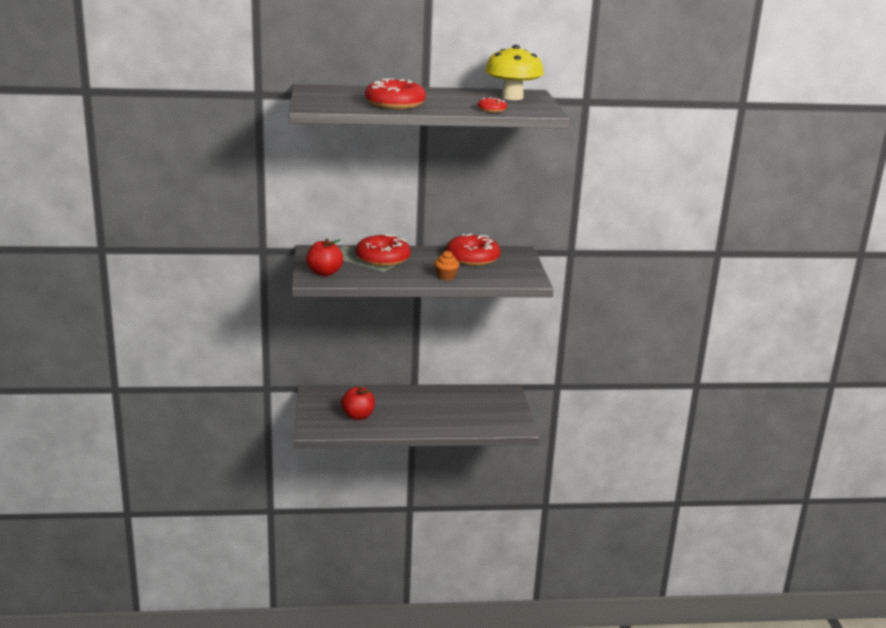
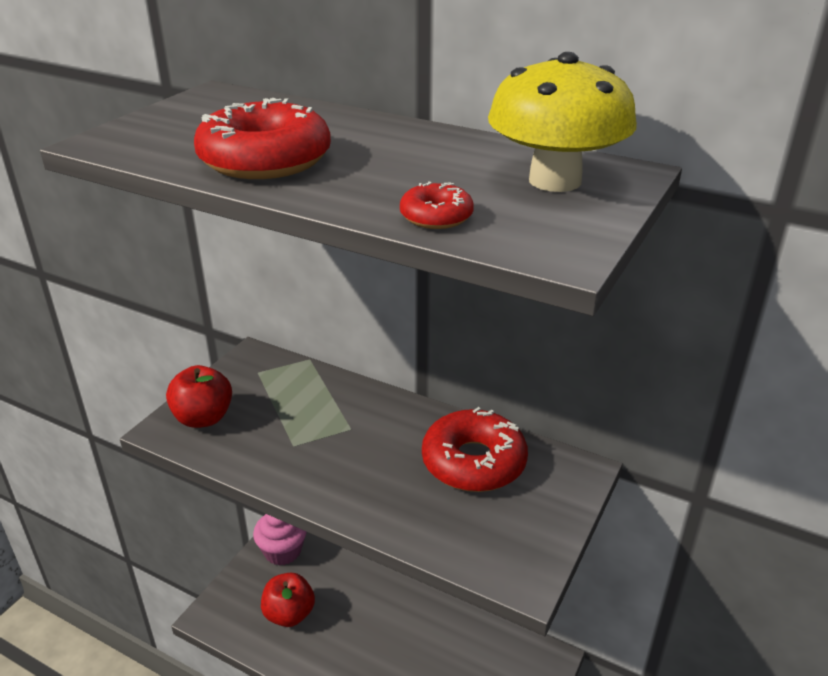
camera: 35 degrees right, 10 degrees up
red donut [356,234,411,266] -> none
orange cupcake [434,251,459,280] -> none
none -> pink cupcake [253,514,306,566]

